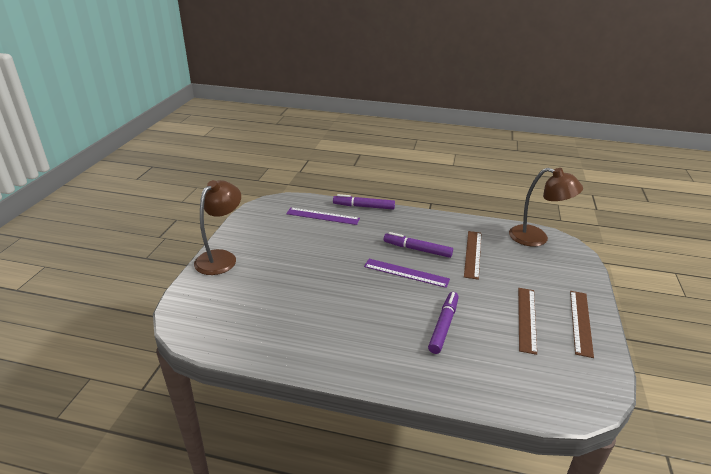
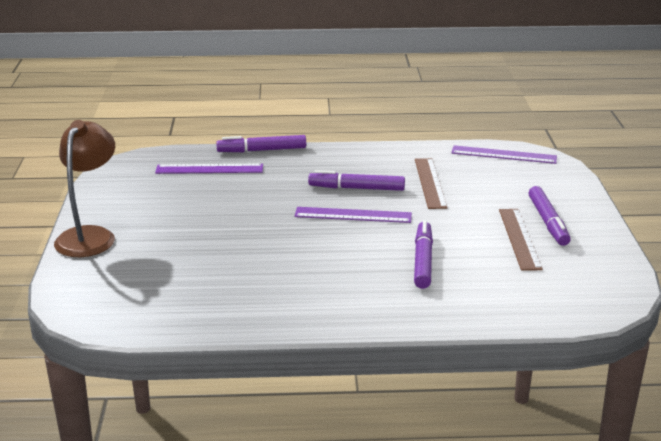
camera: 15 degrees left, 5 degrees down
brown lamp [509,168,583,246] -> purple ruler [451,145,557,164]
brown ruler [570,291,594,358] -> none
none -> purple marker [528,186,571,246]

